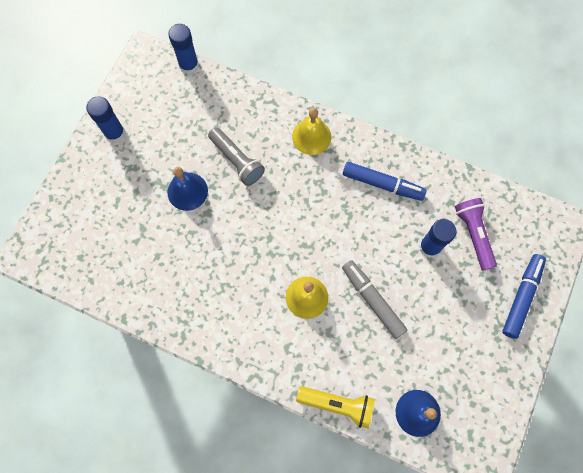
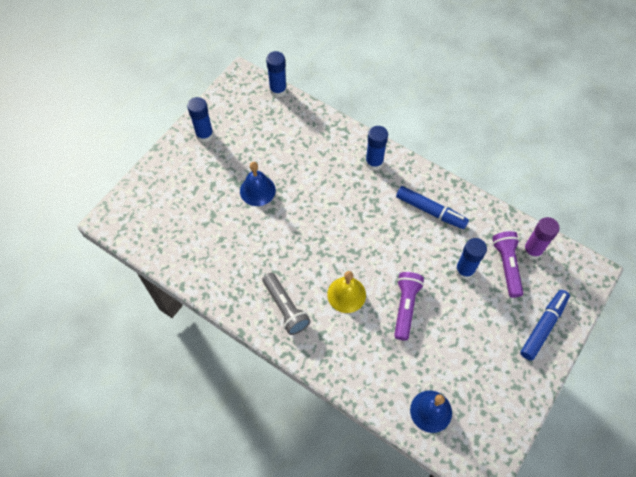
camera: 10 degrees right, 10 degrees down
grey flashlight [208,127,265,186] -> grey flashlight moved to [263,273,311,335]
yellow bell [292,108,331,155] -> blue glue stick [365,126,388,170]
yellow flashlight [296,386,375,429] -> none
grey marker [342,260,407,339] -> purple flashlight [394,272,424,341]
none -> purple glue stick [523,217,560,259]

